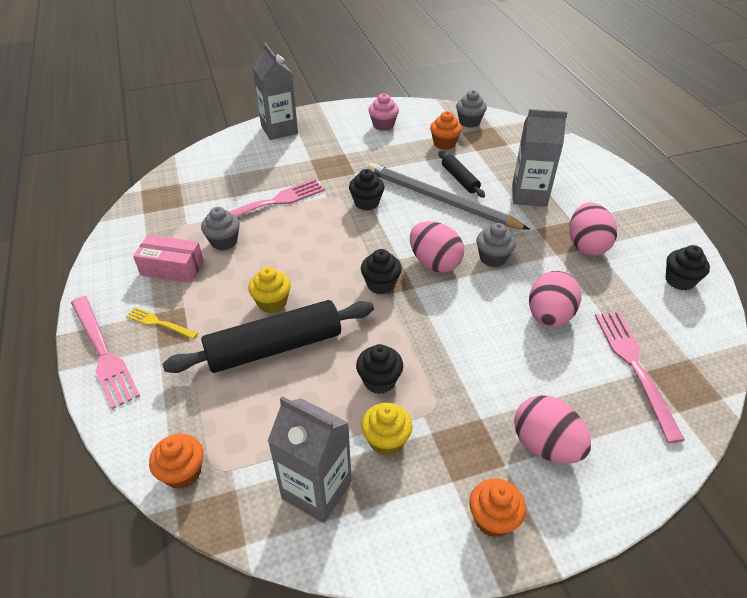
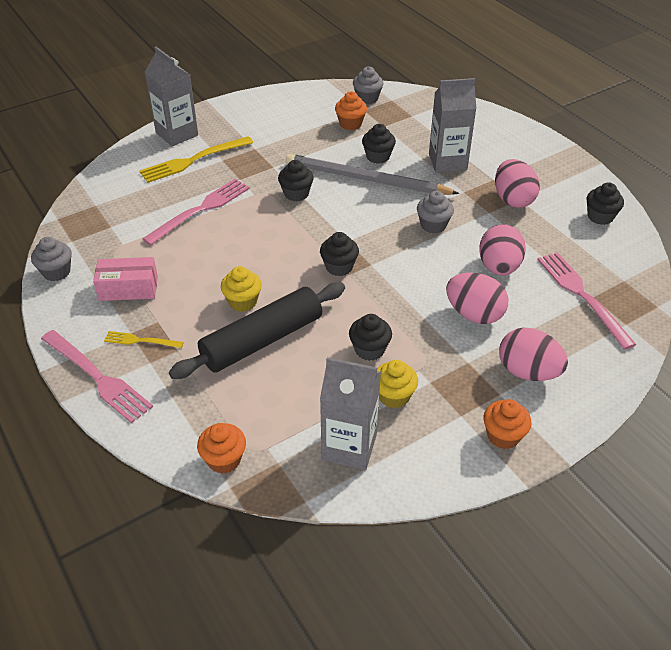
camera: 15 degrees left, 0 degrees up
grey cupcake [201,207,240,250] -> grey cupcake moved to [31,237,72,281]
pink cupcake [368,93,399,131] -> none
pink egg [410,221,464,273] -> pink egg moved to [446,273,508,324]
black rolling pin [438,151,485,198] -> black cupcake [362,124,396,164]
none -> yellow fork [139,136,253,183]

